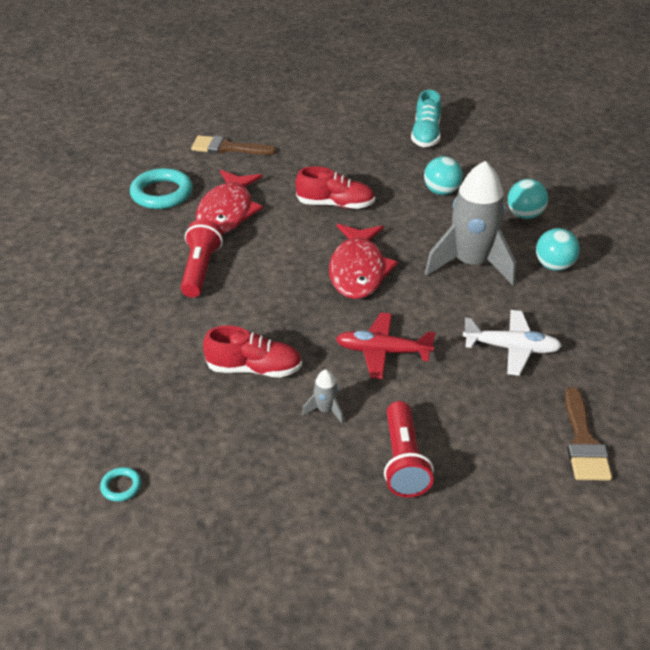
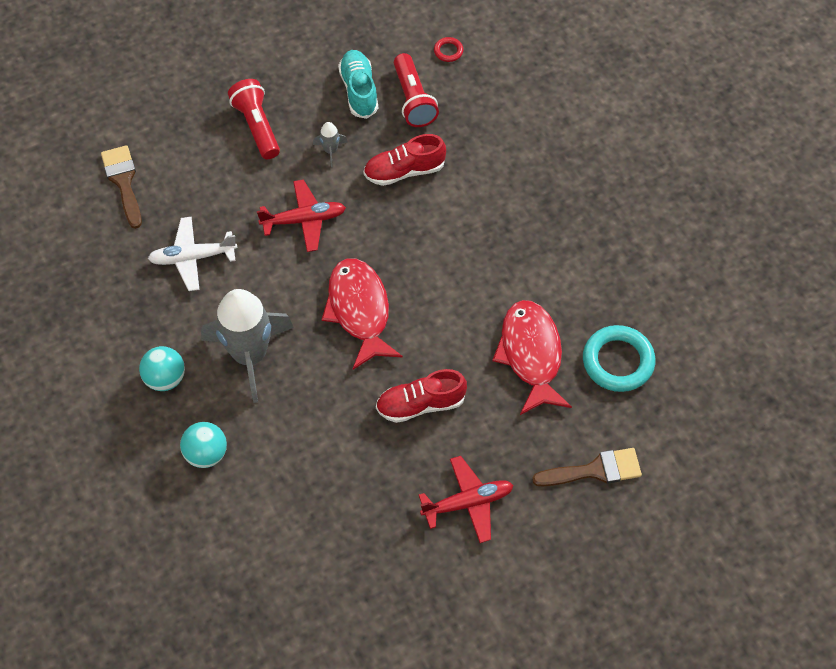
camera: 160 degrees right, 20 degrees up
turquoise ring [100,467,141,502] -> red ring [434,37,463,62]
red flashlight [181,219,223,298] -> red flashlight moved to [394,53,439,127]
turquoise shoe [411,90,441,147] -> turquoise shoe moved to [338,50,378,119]
turquoise ball [424,156,463,195] -> none
none -> red plane [419,456,514,543]

